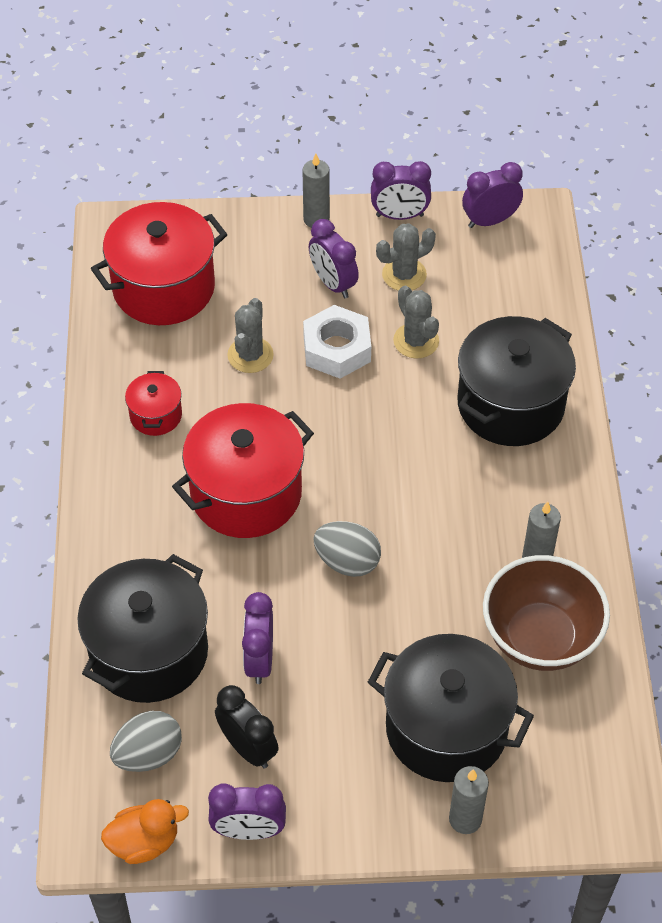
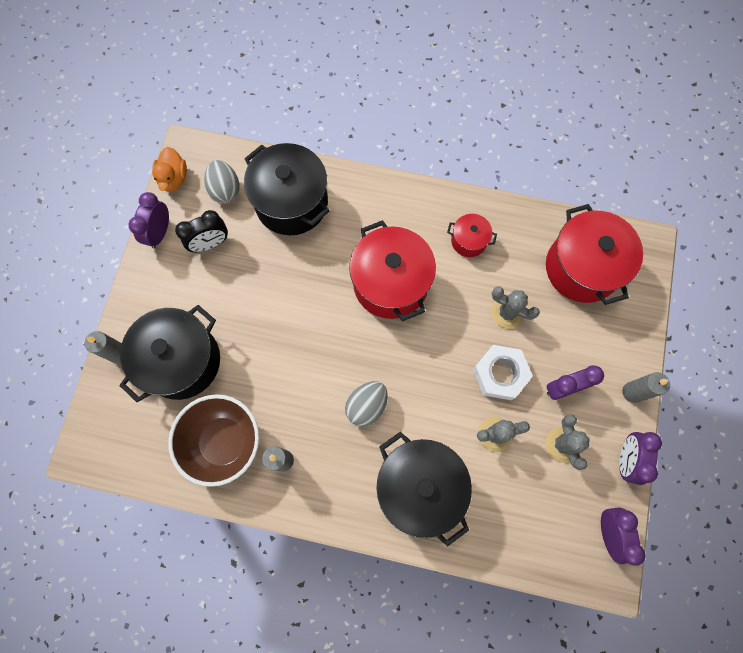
camera: 105 degrees right, 20 degrees up
purple clock [242,592,273,684] -> none
grey egg [313,521,381,577] -> grey egg moved to [345,381,388,427]

